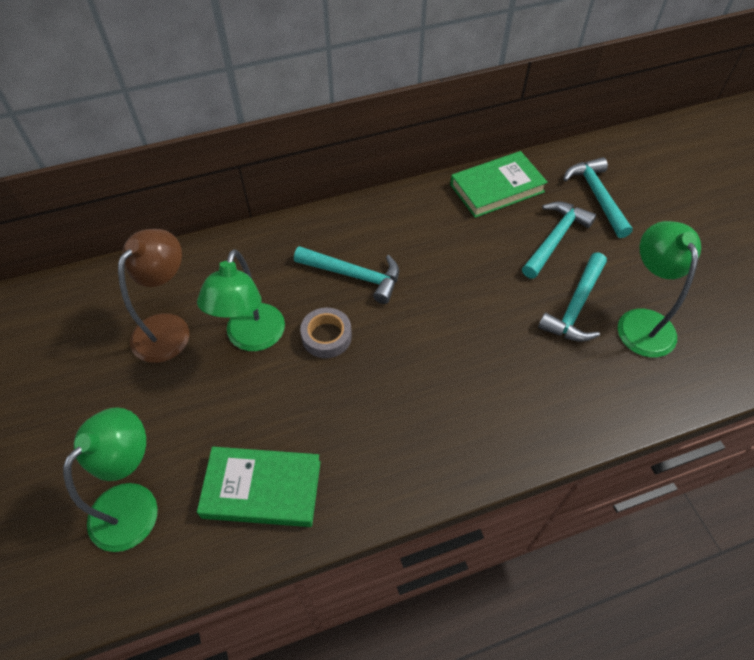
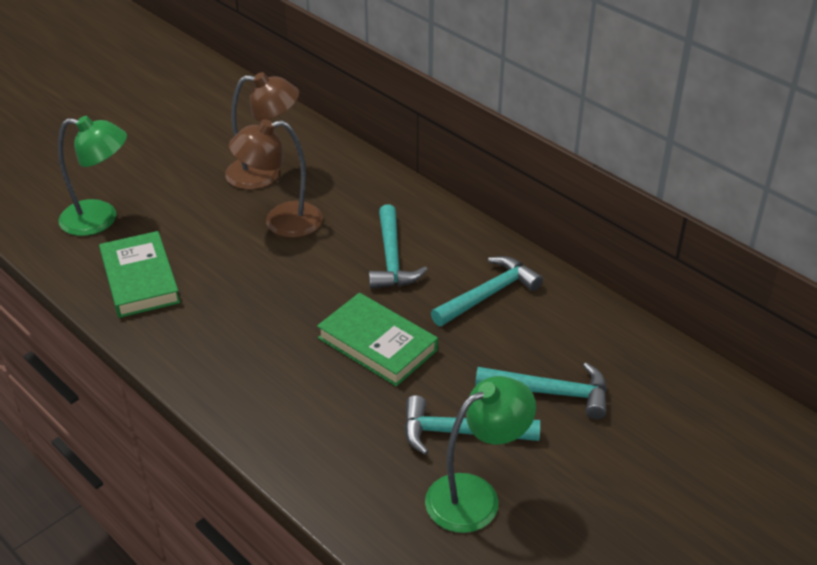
camera: 65 degrees right, 15 degrees down
green lamp [197,249,285,351] -> brown lamp [229,119,323,238]
grey tape [300,308,352,358] -> none
green book [450,151,548,218] -> green book moved to [317,293,438,386]
turquoise hammer [563,157,633,238] -> turquoise hammer moved to [431,256,543,326]

